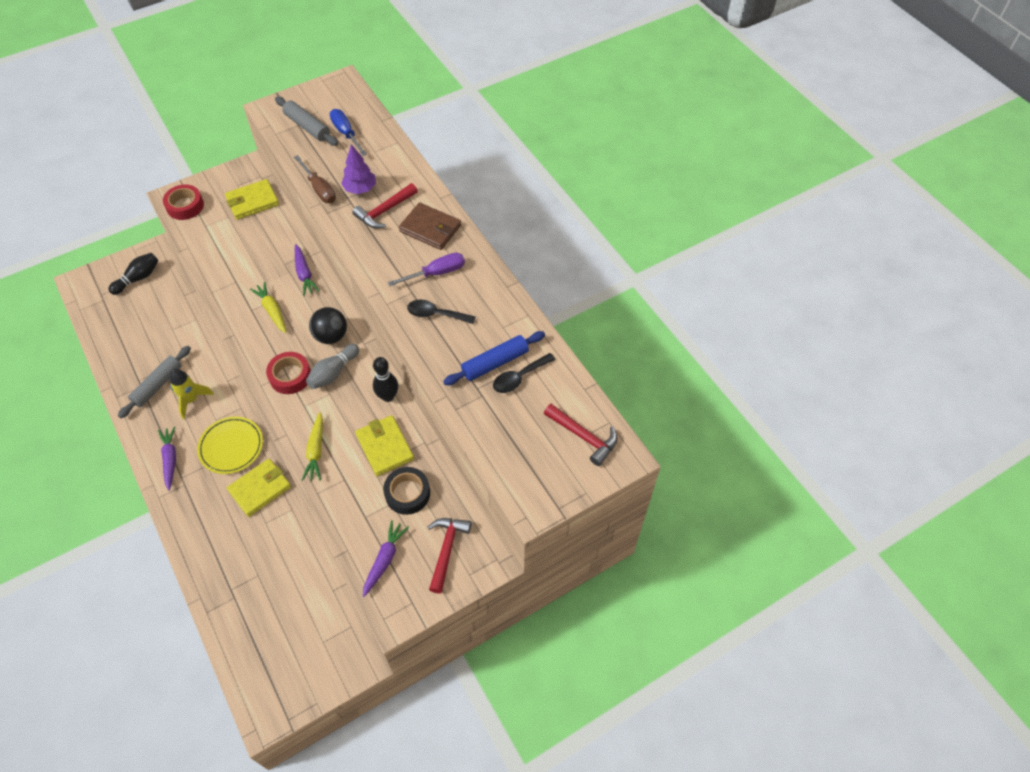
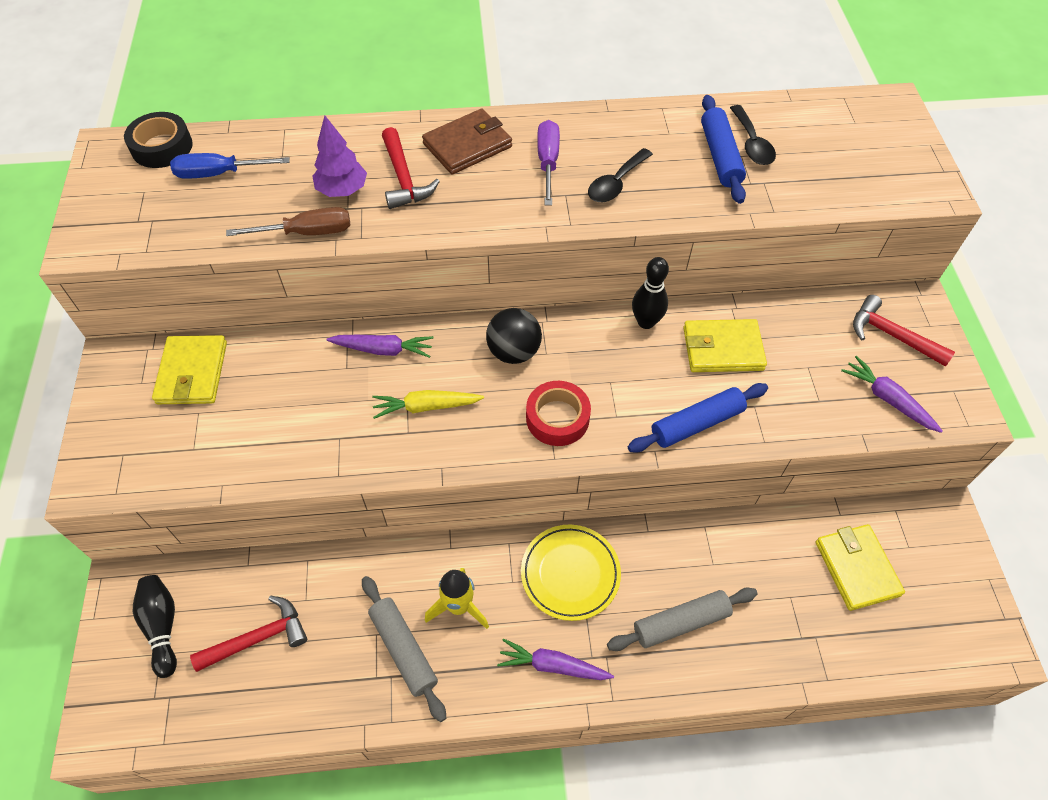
camera: 65 degrees left, 0 degrees up
red tape [163,184,204,220] -> none
yellow wallet [227,459,291,517] -> yellow wallet moved to [816,524,905,611]
grey rolling pin [275,97,338,146] -> grey rolling pin moved to [607,588,757,651]
yellow carrot [302,412,323,481] -> blue rolling pin [628,383,768,453]
grey bowling pin [306,344,359,389] -> none
black tape [383,467,430,515] -> black tape moved to [124,112,193,168]
red hammer [544,404,617,466] -> red hammer moved to [190,596,307,672]

